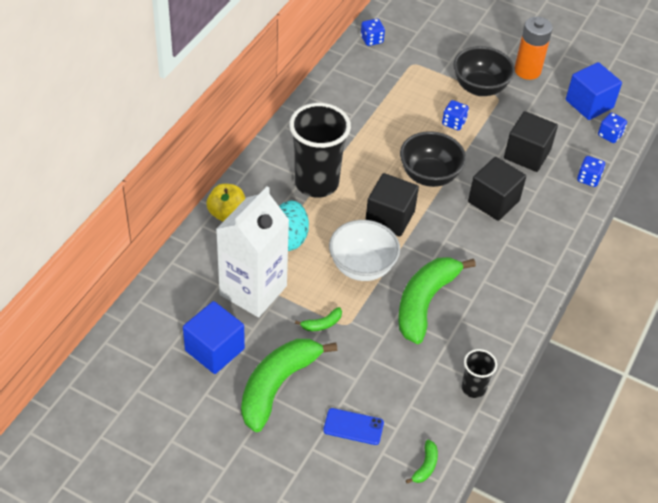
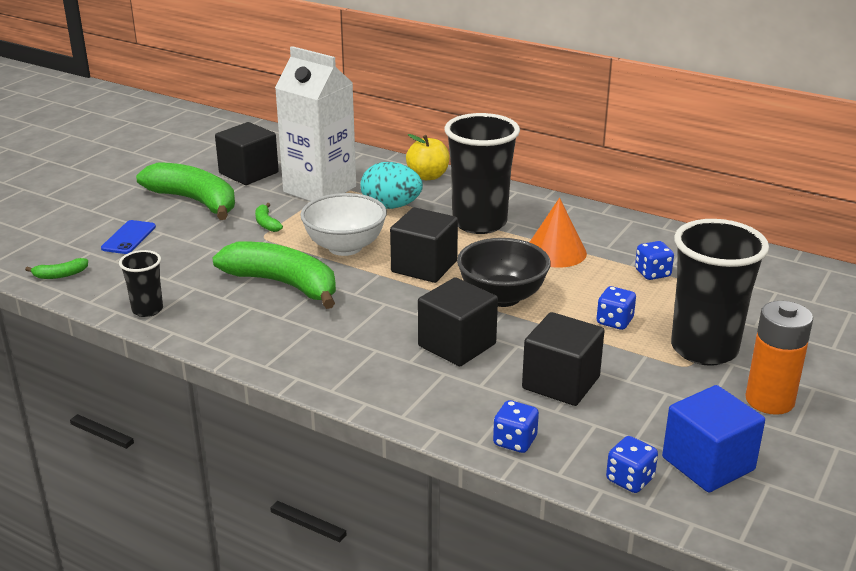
camera: 95 degrees right, 20 degrees down
blue cube [183,301,245,374] -> black cube [215,122,279,185]
blue dice [361,19,385,46] -> blue dice moved to [635,241,674,280]
green banana [406,440,438,484] -> green banana turned 45 degrees counterclockwise [25,258,88,279]
black bowl [453,46,515,96] -> black cup [671,219,769,366]
none -> orange cone [530,198,587,268]

